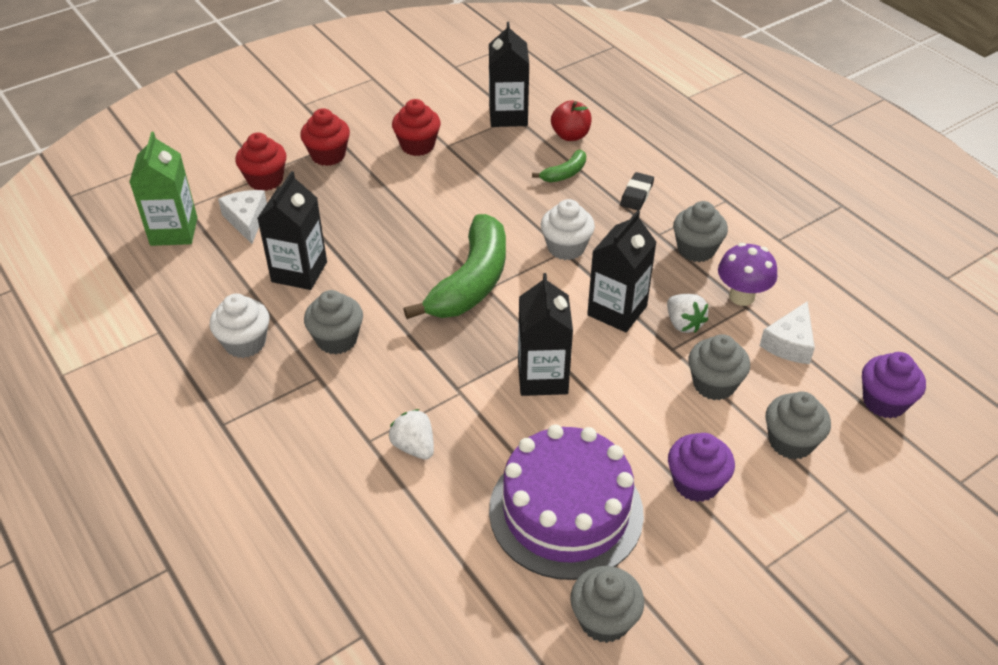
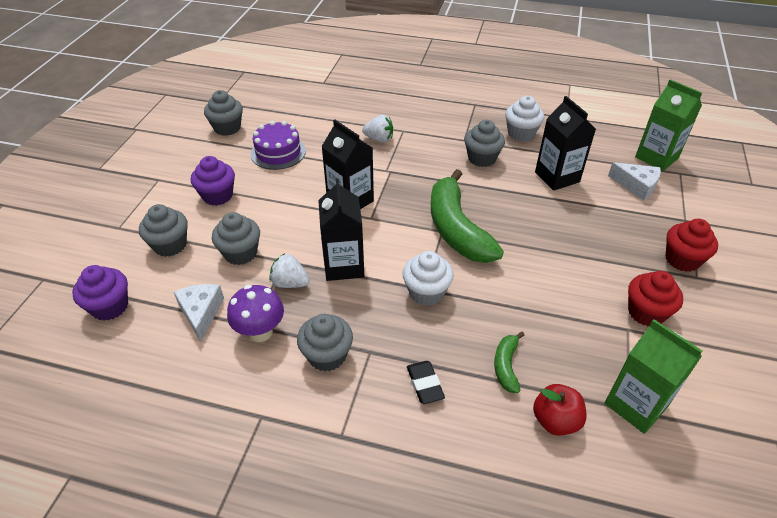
camera: 140 degrees right, 0 degrees up
red cupcake [235,133,287,191] -> none
black carton [489,22,529,127] -> green carton [605,319,702,434]
purple cake [489,424,644,580] -> purple cake [250,121,306,170], size x0.61

